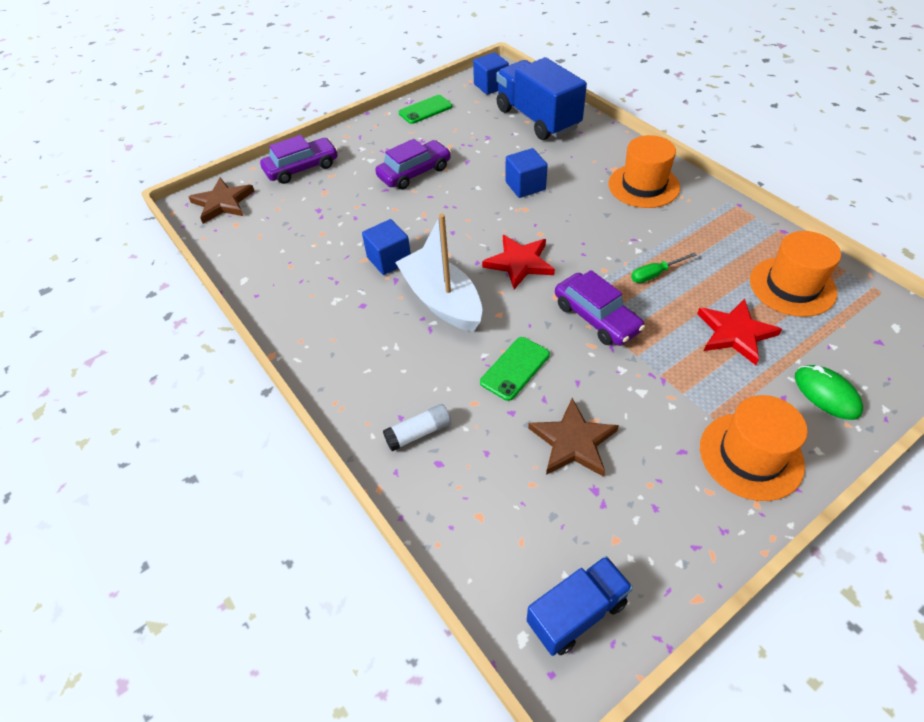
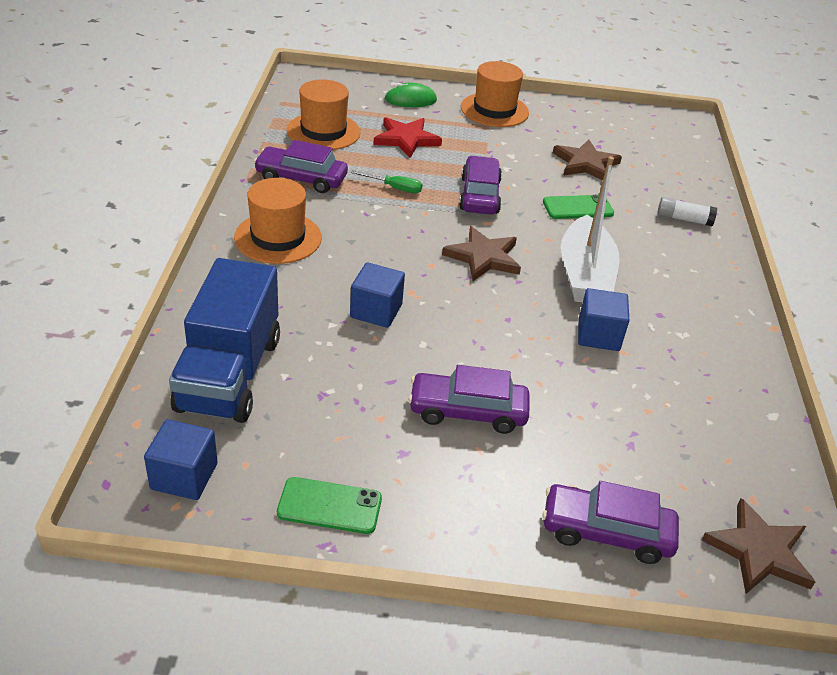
camera: 145 degrees left, 10 degrees down
red star [482,235,555,289] -> brown star [442,226,521,281]
blue truck [527,556,633,656] -> none
green mouse [795,365,863,420] -> green mouse turned 75 degrees clockwise [385,83,437,107]
none -> purple car [254,140,348,193]

